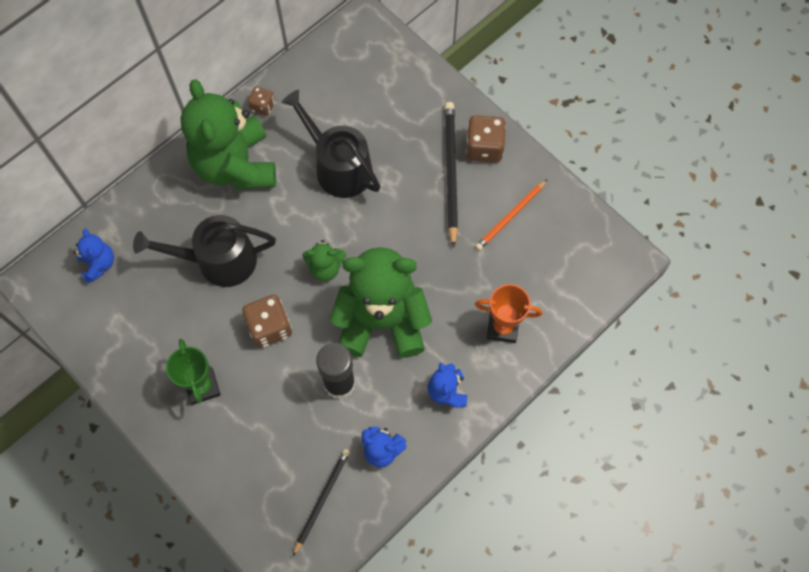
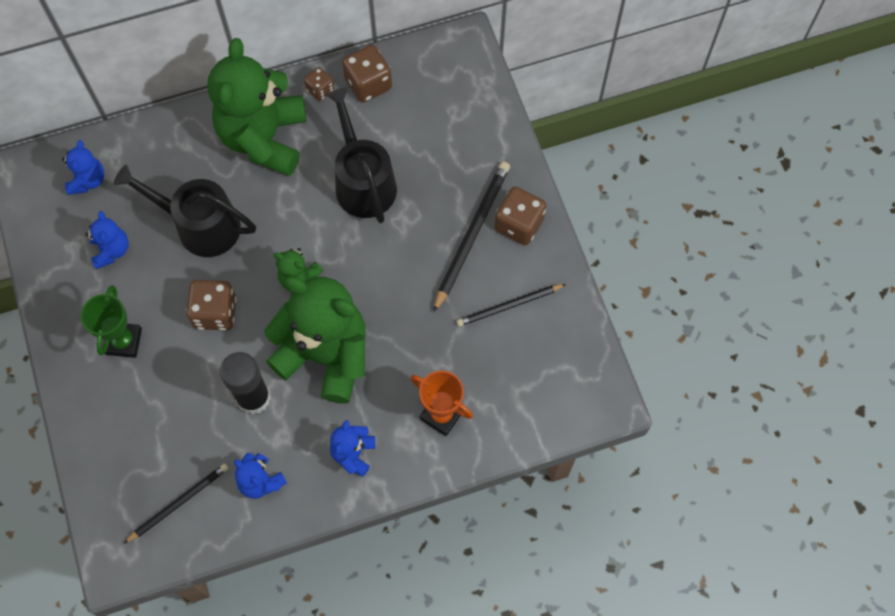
camera: 25 degrees right, 0 degrees up
orange pencil [475,179,548,250] -> black pencil [457,284,566,327]
none -> blue teddy bear [85,211,129,269]
none -> brown dice [342,45,392,103]

